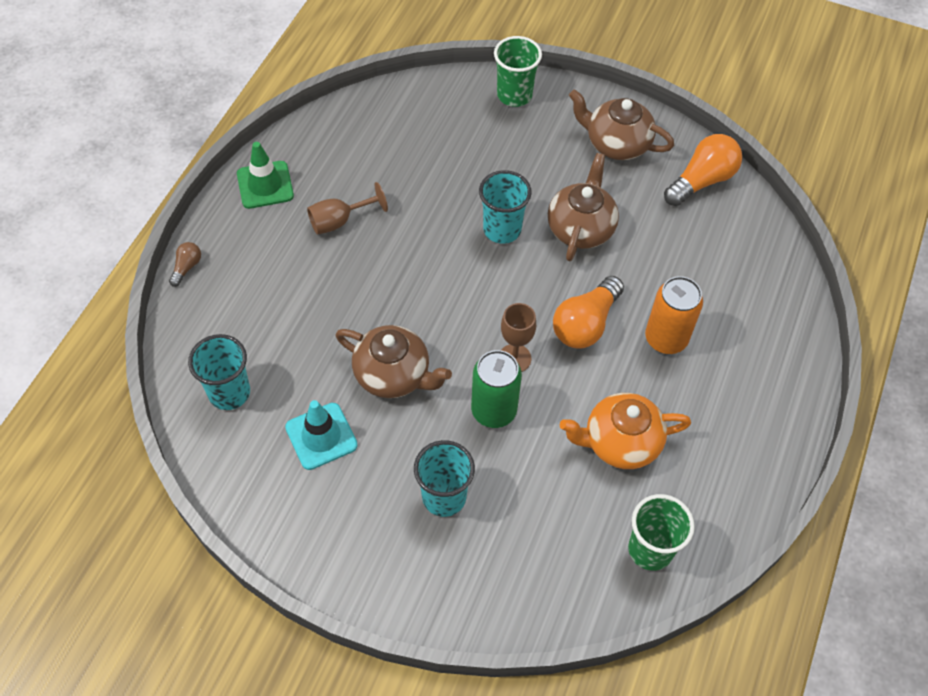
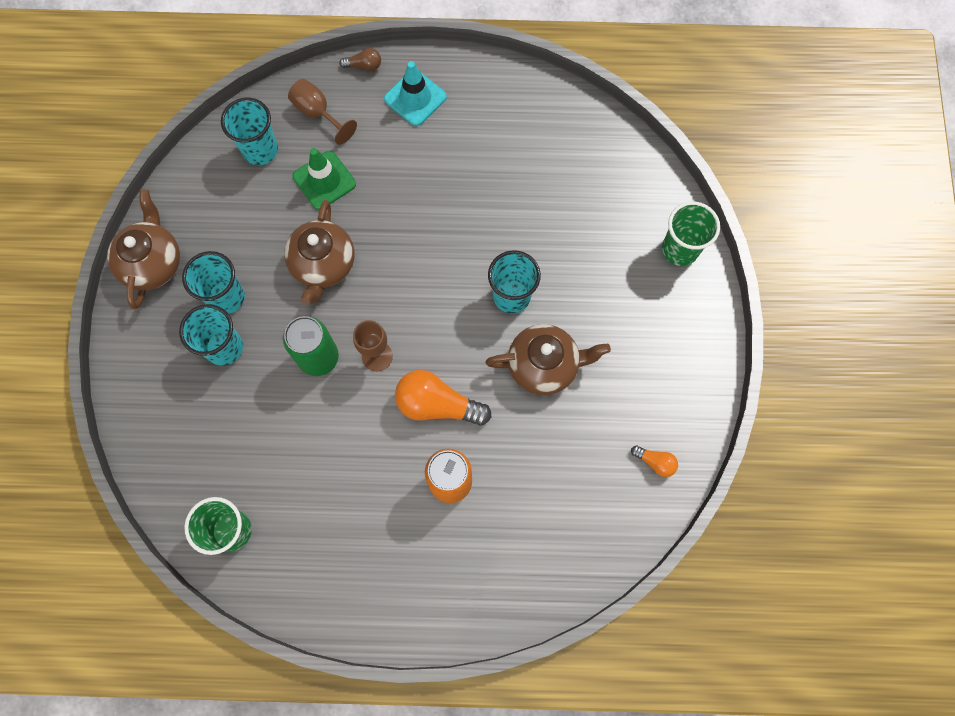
camera: 70 degrees right, 15 degrees up
green traffic cone [237,142,294,209] -> green traffic cone moved to [293,148,356,210]
turquoise traffic cone [285,400,358,470] -> turquoise traffic cone moved to [384,61,447,126]
brown goblet [307,182,388,235] -> brown goblet moved to [288,79,357,145]
orange teapot [560,393,691,469] -> none
brown teapot [569,89,674,160] -> brown teapot moved to [107,190,180,309]
orange light bulb [664,134,742,206] -> orange light bulb [631,445,678,477], size x0.49
none -> turquoise cup [182,251,245,314]

